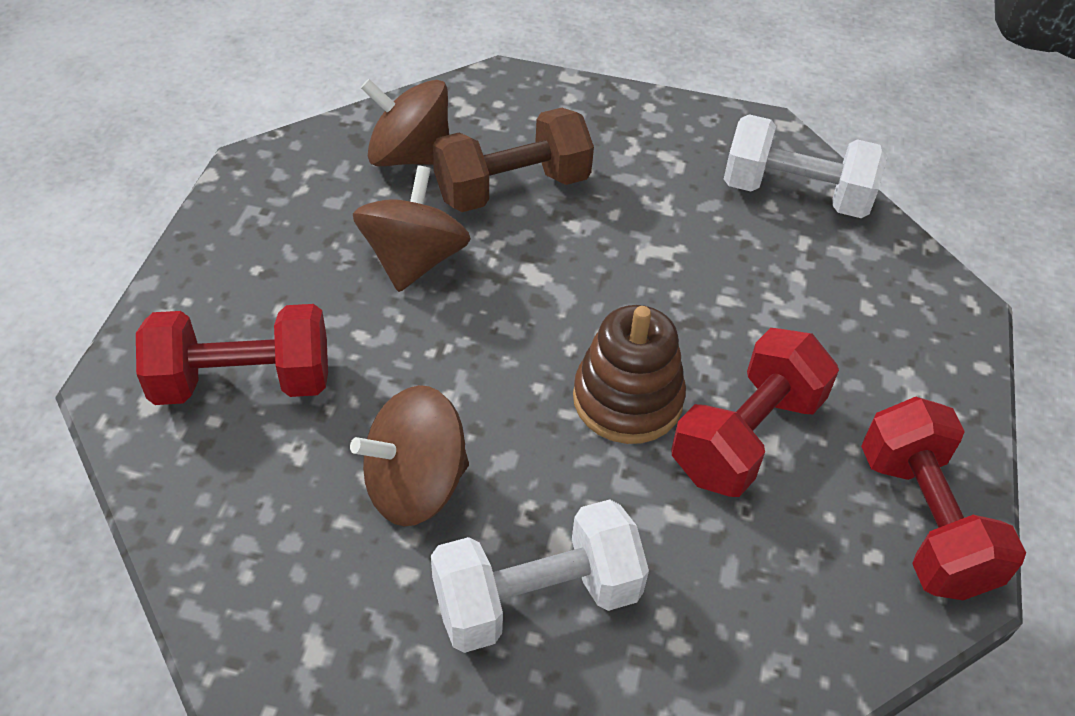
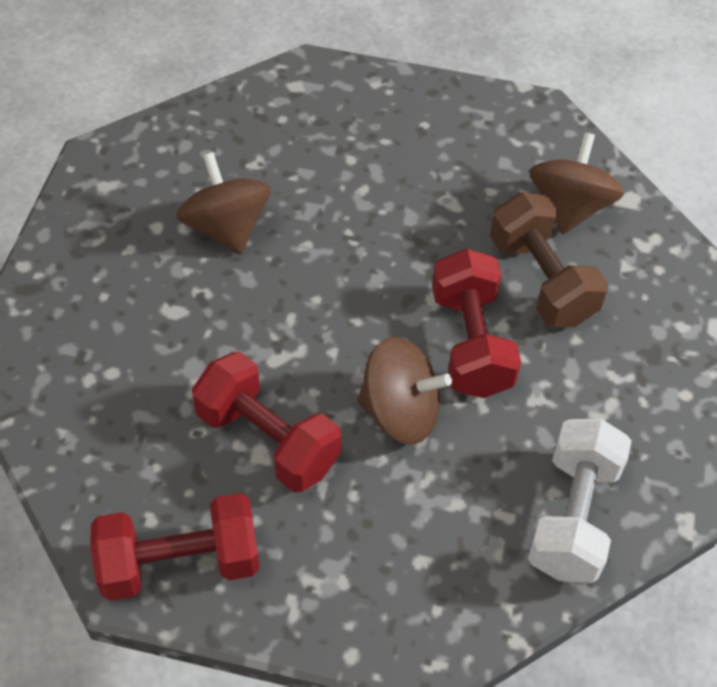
camera: 90 degrees right, 5 degrees up
red dumbbell [136,304,328,405] -> red dumbbell moved to [432,248,521,398]
brown spinning top [353,165,471,292] -> brown spinning top moved to [357,337,452,445]
white dumbbell [431,499,649,653] -> none
brown stacking toy [573,305,686,444] -> none

